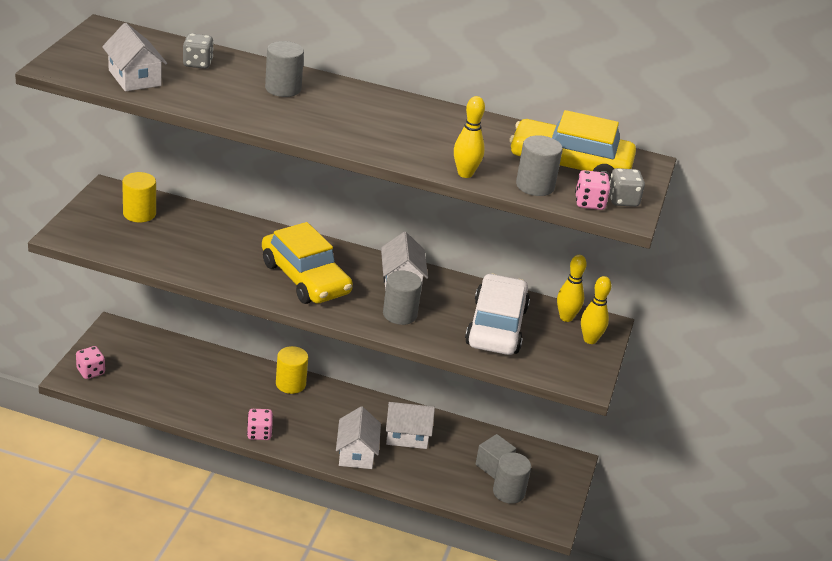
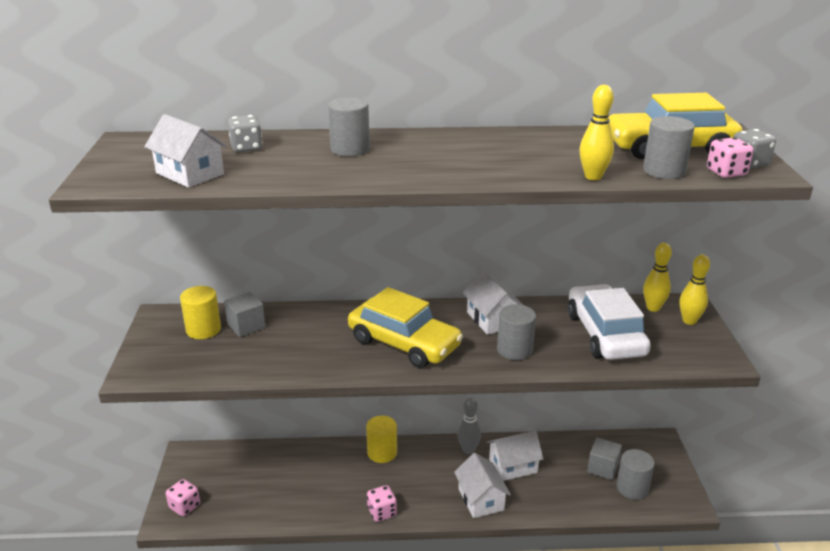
camera: 15 degrees left, 5 degrees down
none -> grey cube [224,292,266,337]
none -> grey bowling pin [458,397,481,454]

